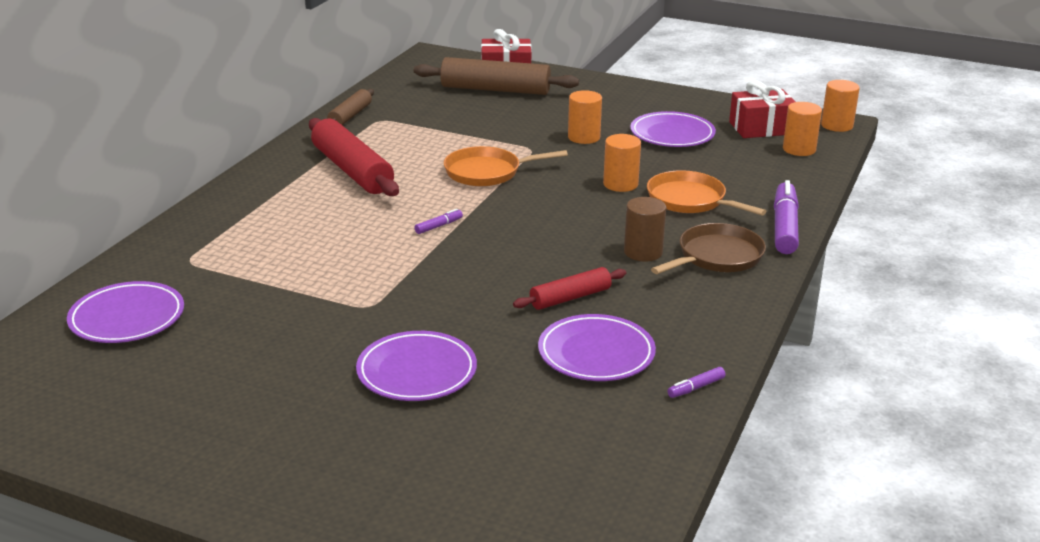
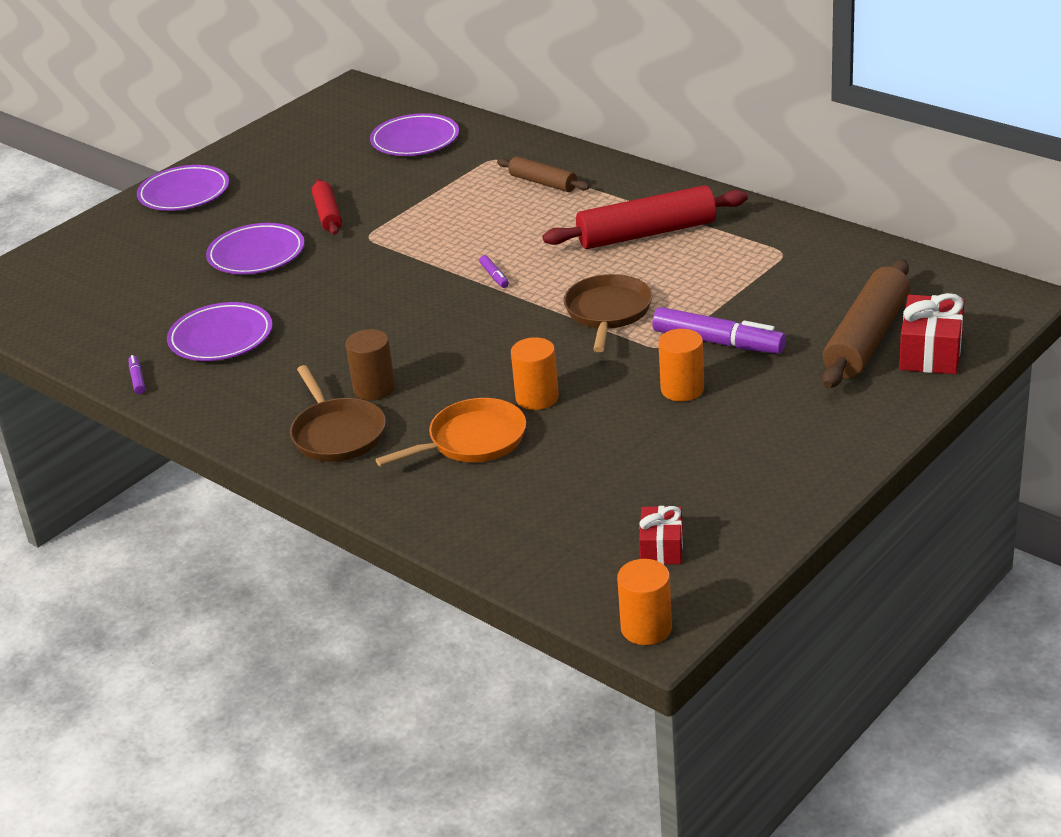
camera: 110 degrees right, 5 degrees up
brown rolling pin [327,89,374,125] -> brown rolling pin moved to [497,156,590,192]
orange pan [444,146,568,186] -> brown pan [564,274,652,352]
red rolling pin [513,267,626,310] -> red rolling pin moved to [312,179,342,235]
purple plate [630,111,716,147] -> purple plate moved to [137,165,229,211]
red gift [729,80,795,138] -> red gift [639,506,683,564], size x0.64
purple marker [774,180,799,254] -> purple marker moved to [652,307,786,354]
orange cylinder [783,102,822,156] -> none

